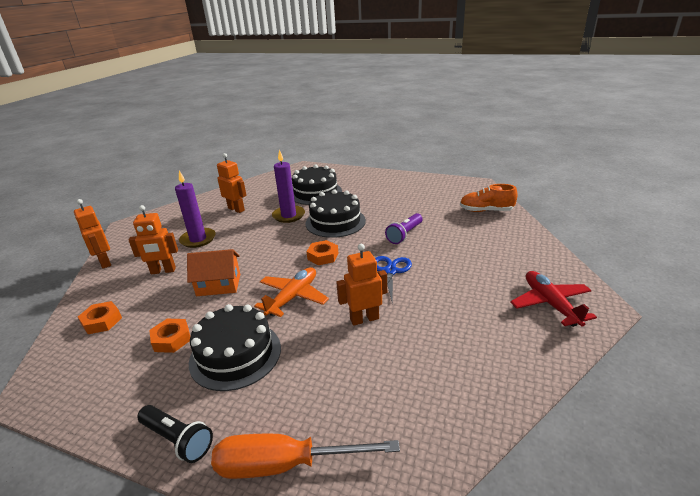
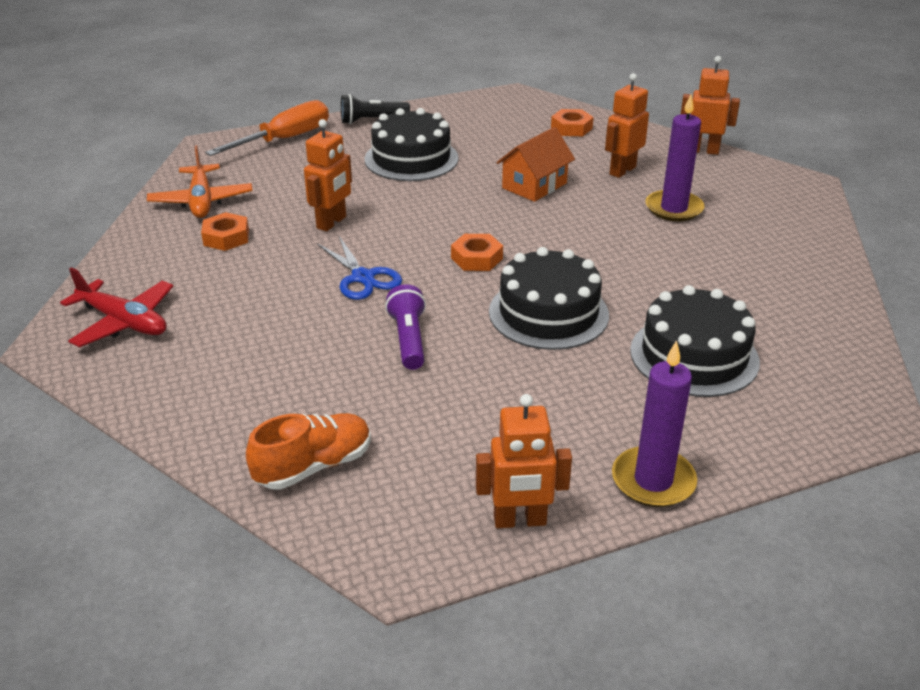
camera: 135 degrees right, 5 degrees up
orange nut [149,319,190,353] -> orange nut moved to [201,212,249,251]
orange robot [217,153,246,213] -> orange robot moved to [476,394,572,528]
orange plane [254,267,329,317] -> orange plane moved to [147,145,253,218]
purple candle [272,150,305,223] -> purple candle moved to [612,340,697,507]

